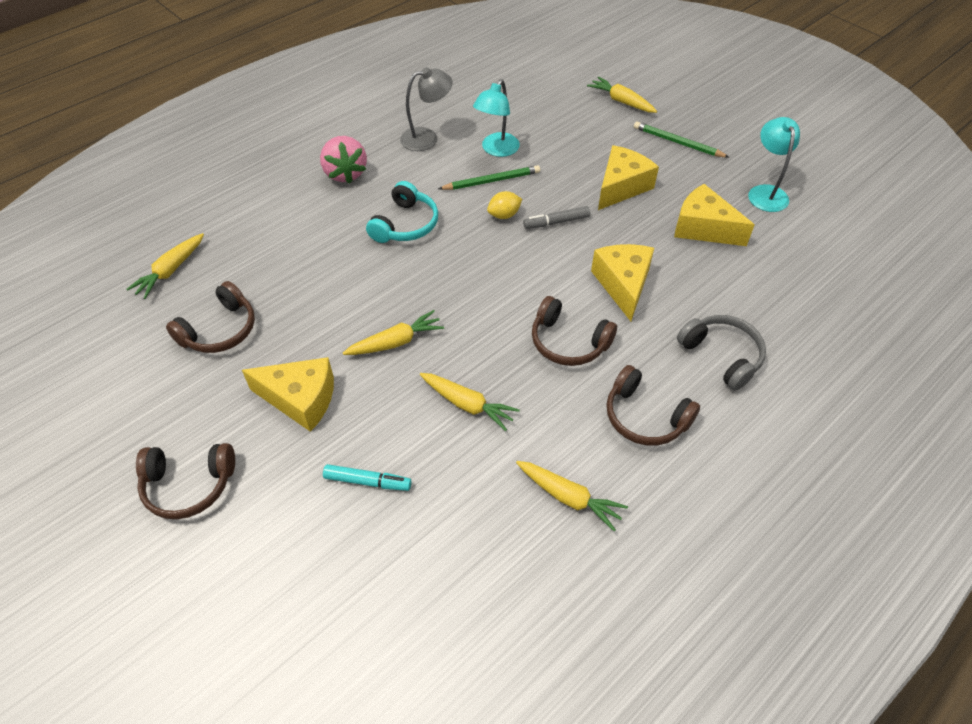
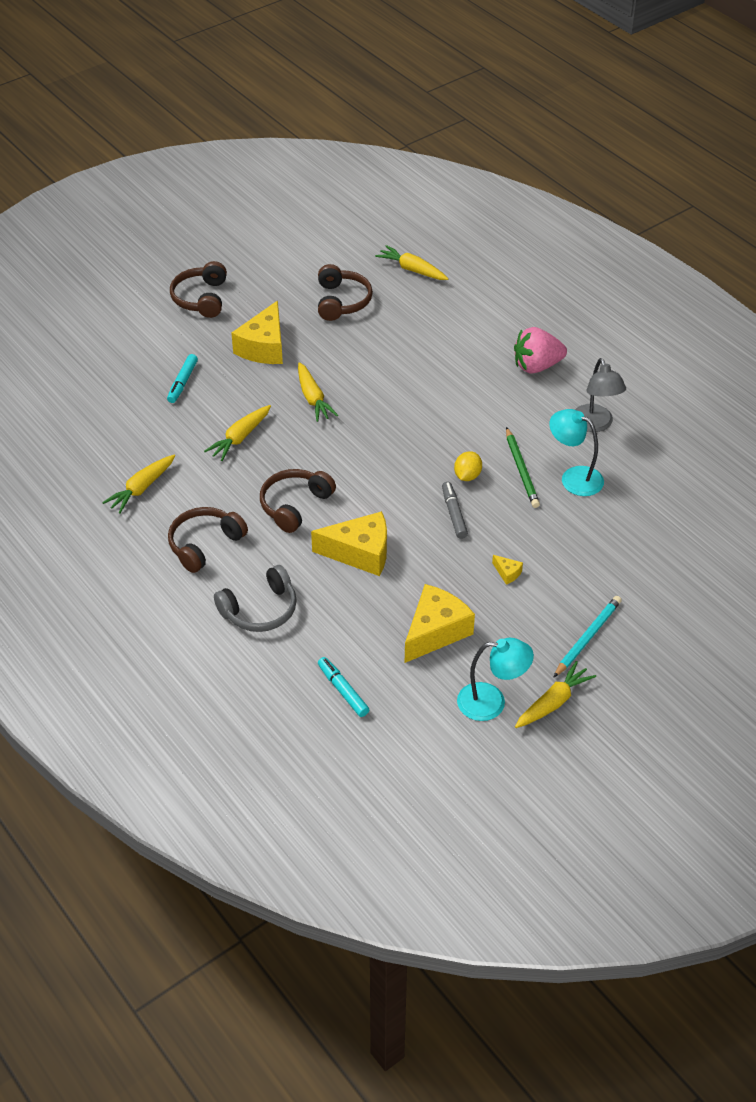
camera: 95 degrees right, 5 degrees down
brown headphones [166,281,255,353] -> brown headphones turned 135 degrees counterclockwise [318,264,373,321]
turquoise headphones [366,181,438,243] -> none
yellow lemon [487,191,522,219] -> yellow lemon turned 45 degrees clockwise [454,451,482,481]
yellow carrot [587,77,657,113] -> yellow carrot moved to [515,661,596,728]
yellow cheese [598,145,659,210] -> yellow cheese [492,555,523,585], size x0.41
green pencil [634,121,730,158] -> turquoise pencil [554,596,622,677]
none -> turquoise marker [318,657,369,717]

